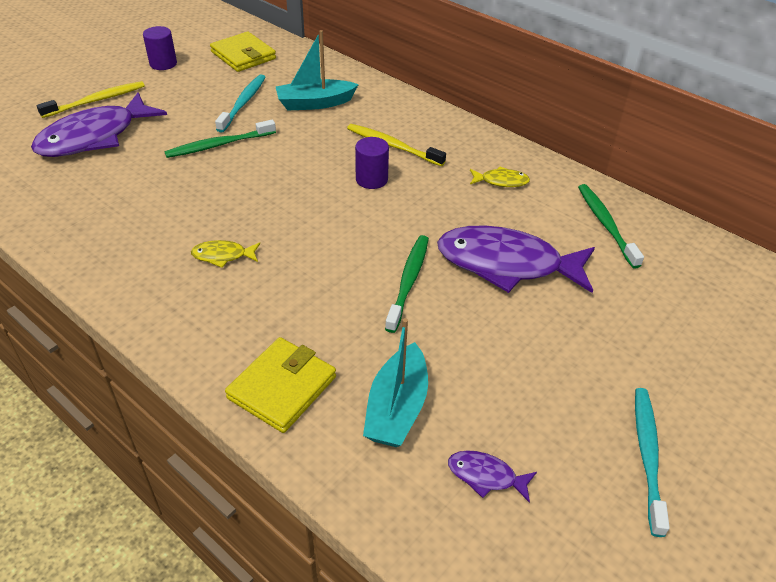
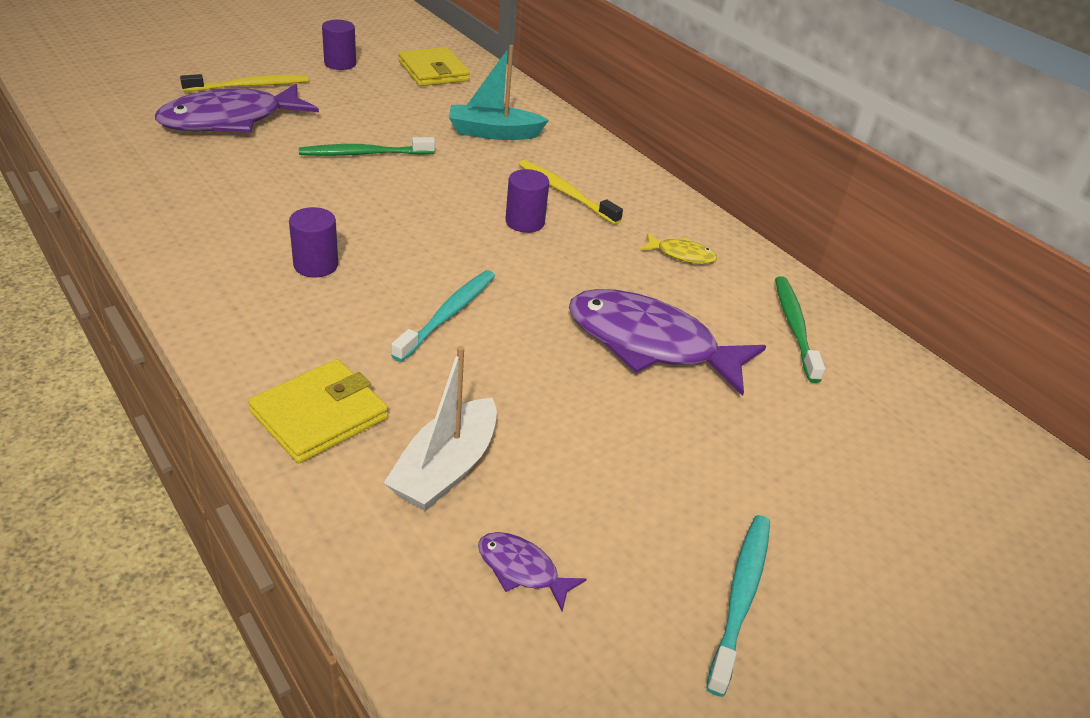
camera: 10 degrees right, 5 degrees down
yellow fish [191,240,260,268] -> purple cylinder [289,207,338,277]
turquoise toothbrush [215,75,266,133] -> turquoise toothbrush moved to [391,270,495,362]
turquoise boat [363,318,428,447] -> white boat [384,346,497,511]
green toothbrush [385,235,429,333] -> none

